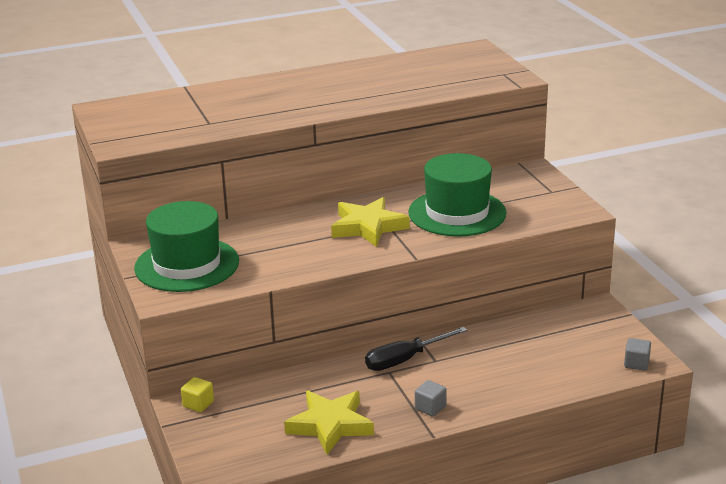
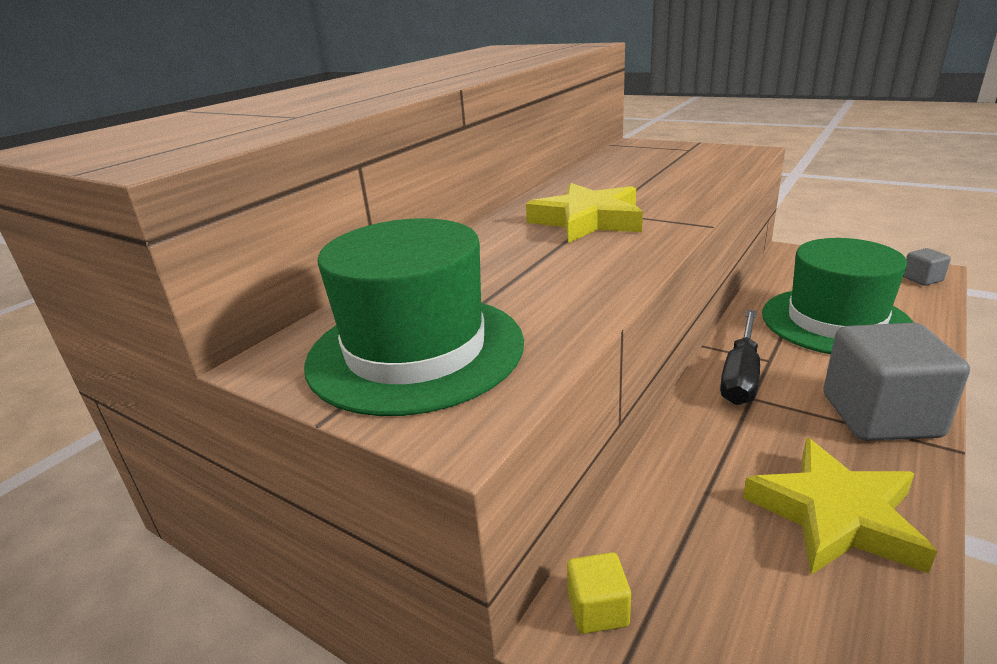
camera: 35 degrees left, 0 degrees up
green hat [408,153,507,237] -> green hat moved to [762,238,914,354]
grey cube [415,380,447,416] -> grey cube [824,323,970,441], size x2.23

